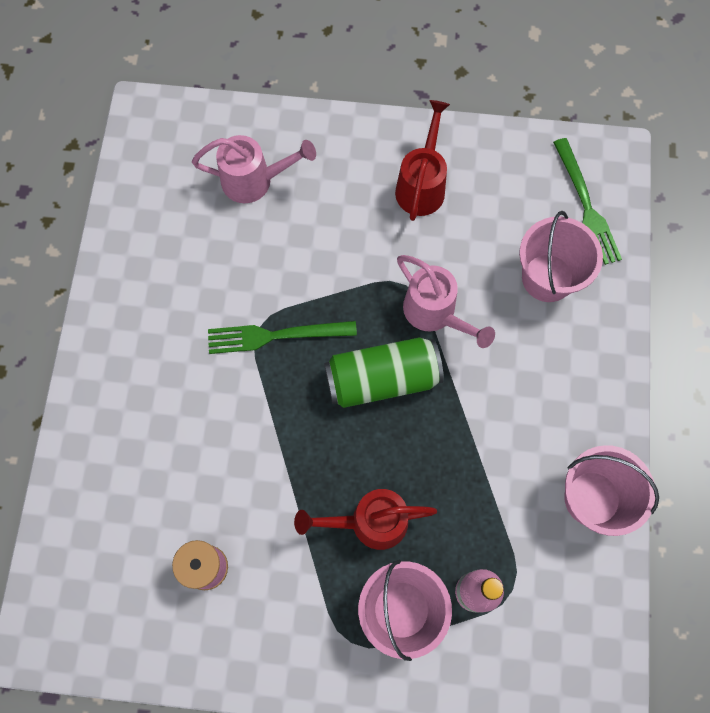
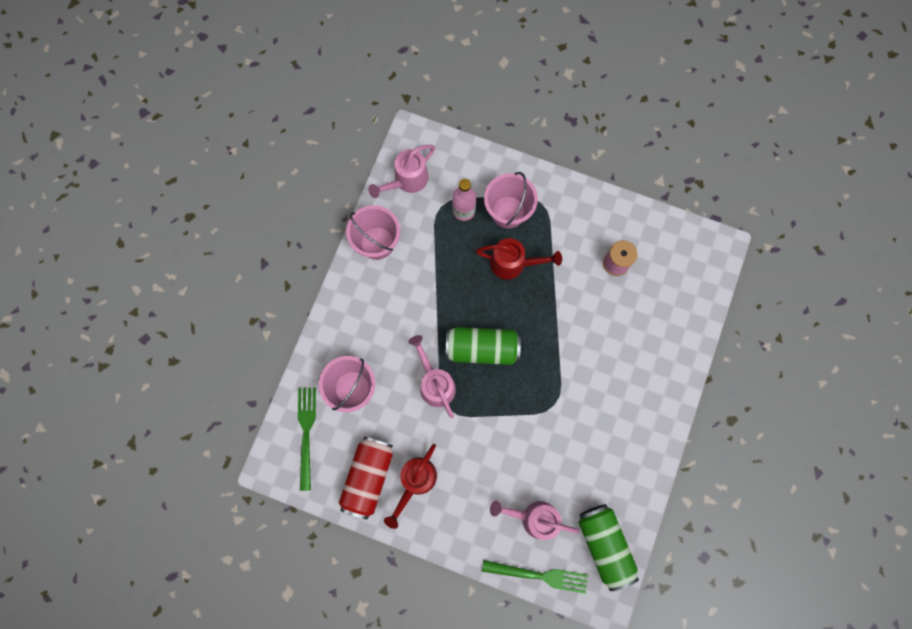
camera: 165 degrees left, 5 degrees up
green fork [208,321,357,354] -> green fork moved to [482,560,588,594]
none -> red can [339,436,393,519]
none -> pink watering can [368,145,435,198]
none -> green can [579,504,639,591]

